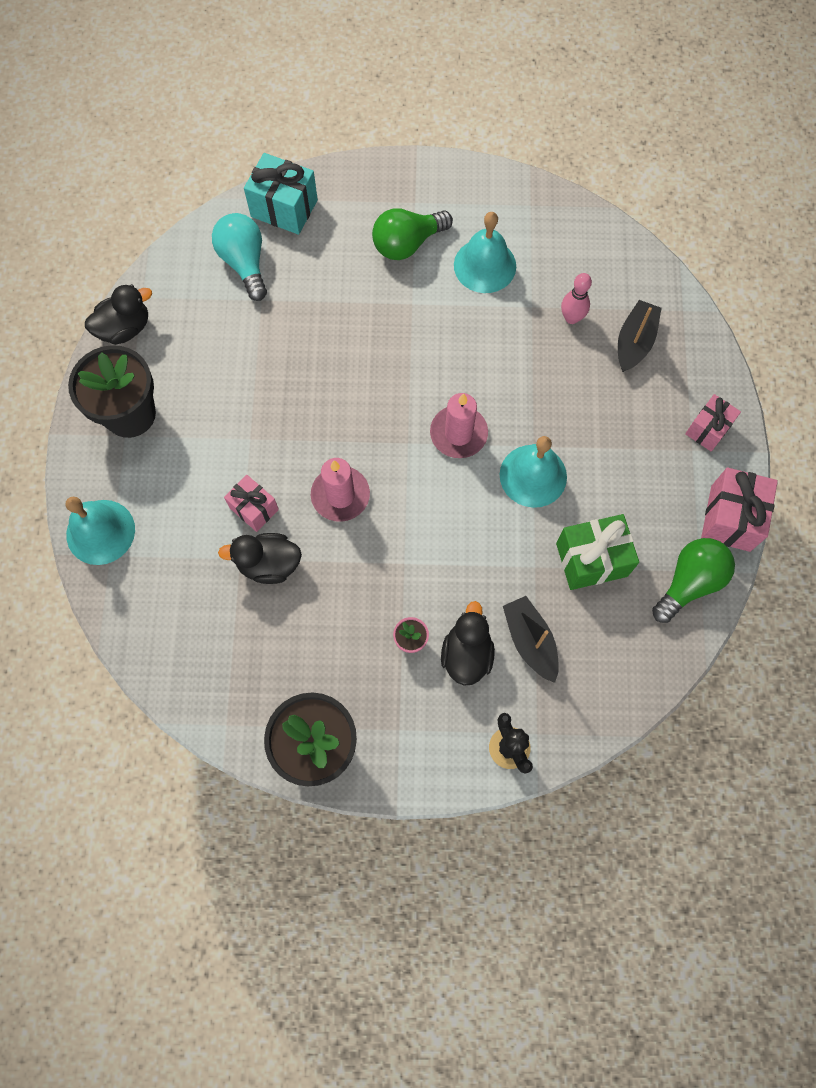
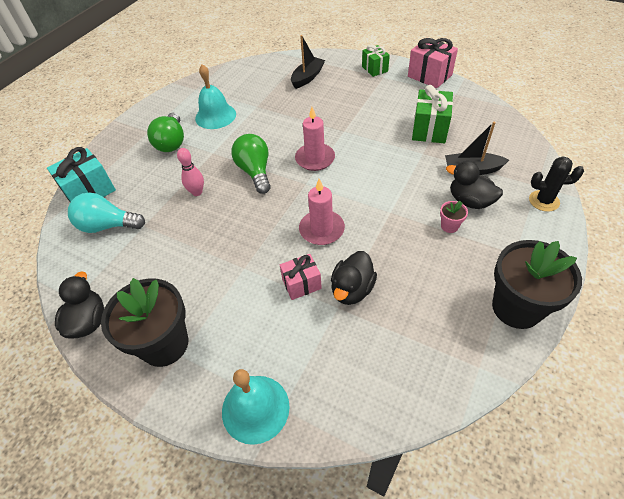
camera: 60 degrees left, 20 degrees down
turquoise bell [500,436,567,508] -> none
pink bowling pin [561,273,592,324] -> pink bowling pin moved to [177,148,204,196]
black boat [618,300,662,372] -> black boat turned 75 degrees clockwise [291,35,325,89]
green light bulb [652,538,735,623] -> green light bulb moved to [231,134,271,194]
pink gift [685,394,741,451] -> green gift [362,44,390,77]

